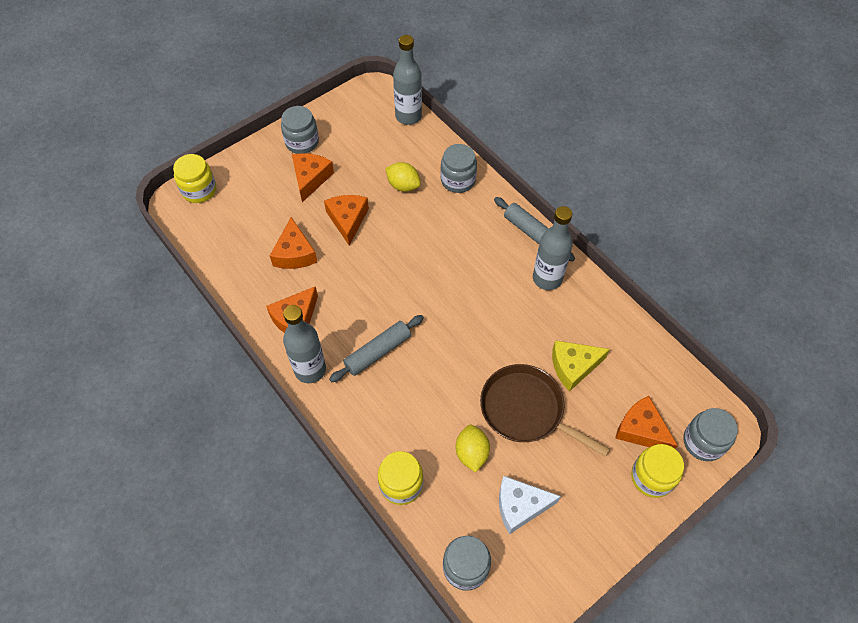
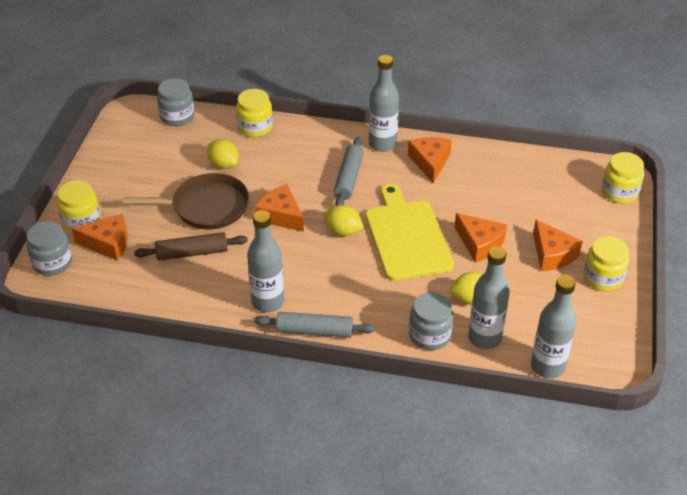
camera: 140 degrees right, 15 degrees down
orange cheese [270,217,317,269] -> orange cheese moved to [254,184,304,232]
grey jar [281,106,319,154] -> yellow jar [583,236,629,291]
white cheese [499,476,561,534] -> none
yellow cheese [552,340,610,392] -> brown rolling pin [134,232,248,260]
none -> yellow lemon [324,205,364,236]
none -> yellow cutting board [365,184,454,281]
none -> grey bottle [468,246,510,349]

